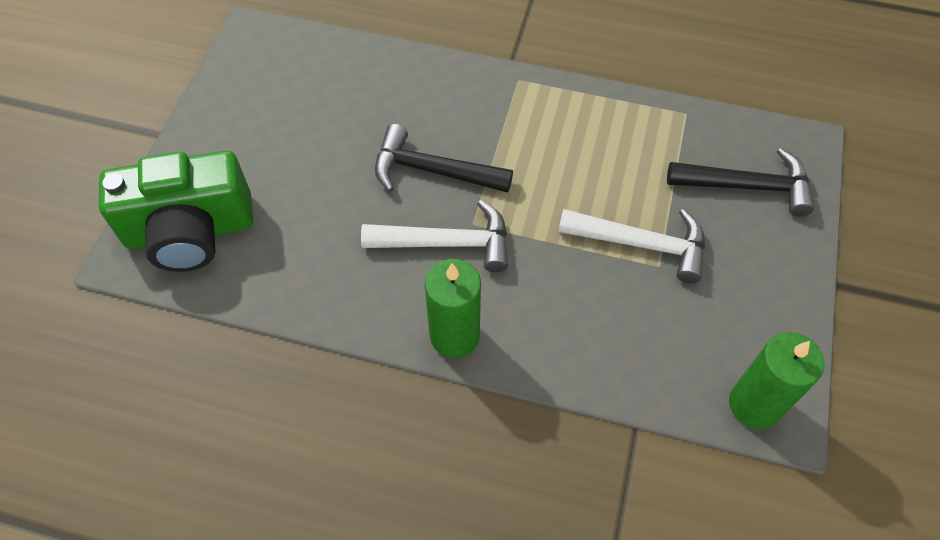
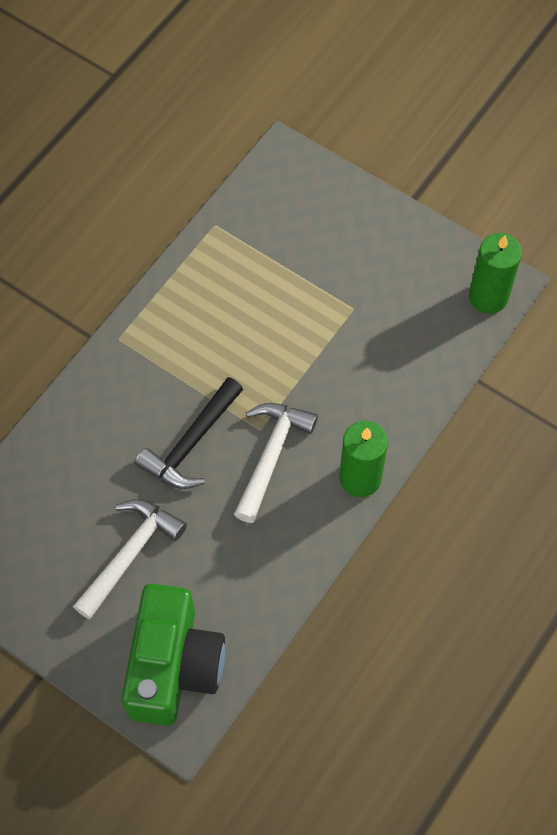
camera: 70 degrees left, 5 degrees up
white hammer [558,209,705,283] -> white hammer moved to [73,499,187,620]
black hammer [667,148,814,217] -> none

